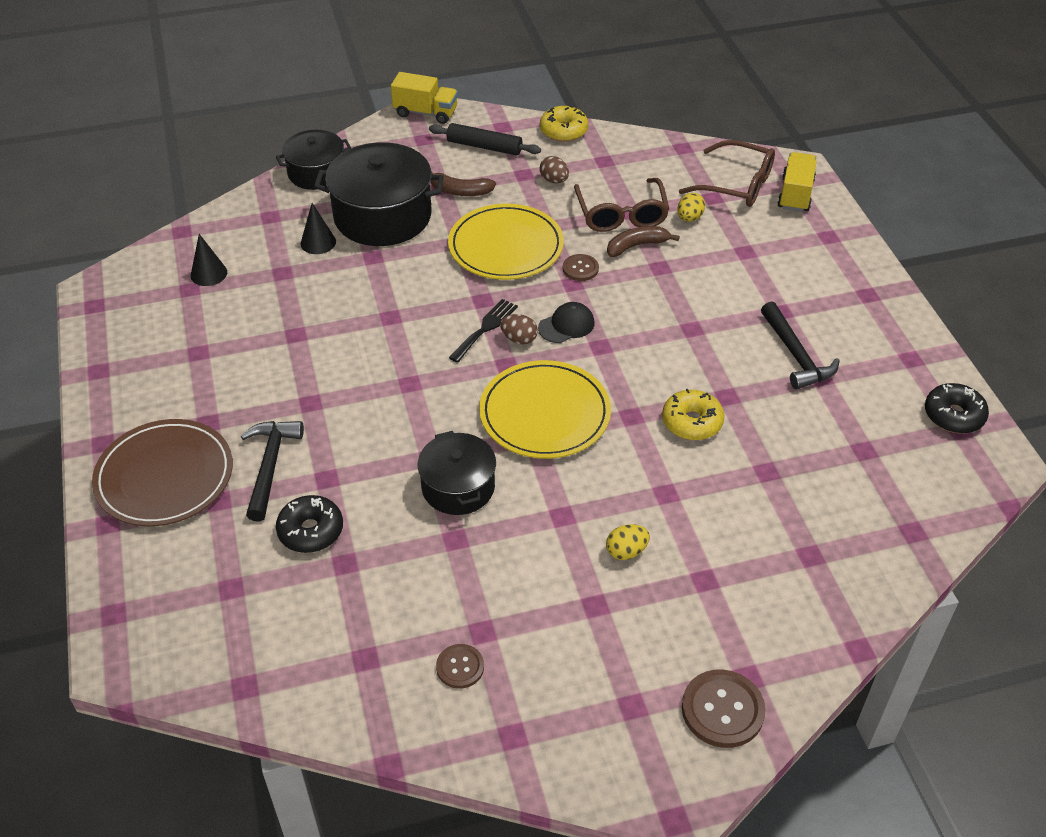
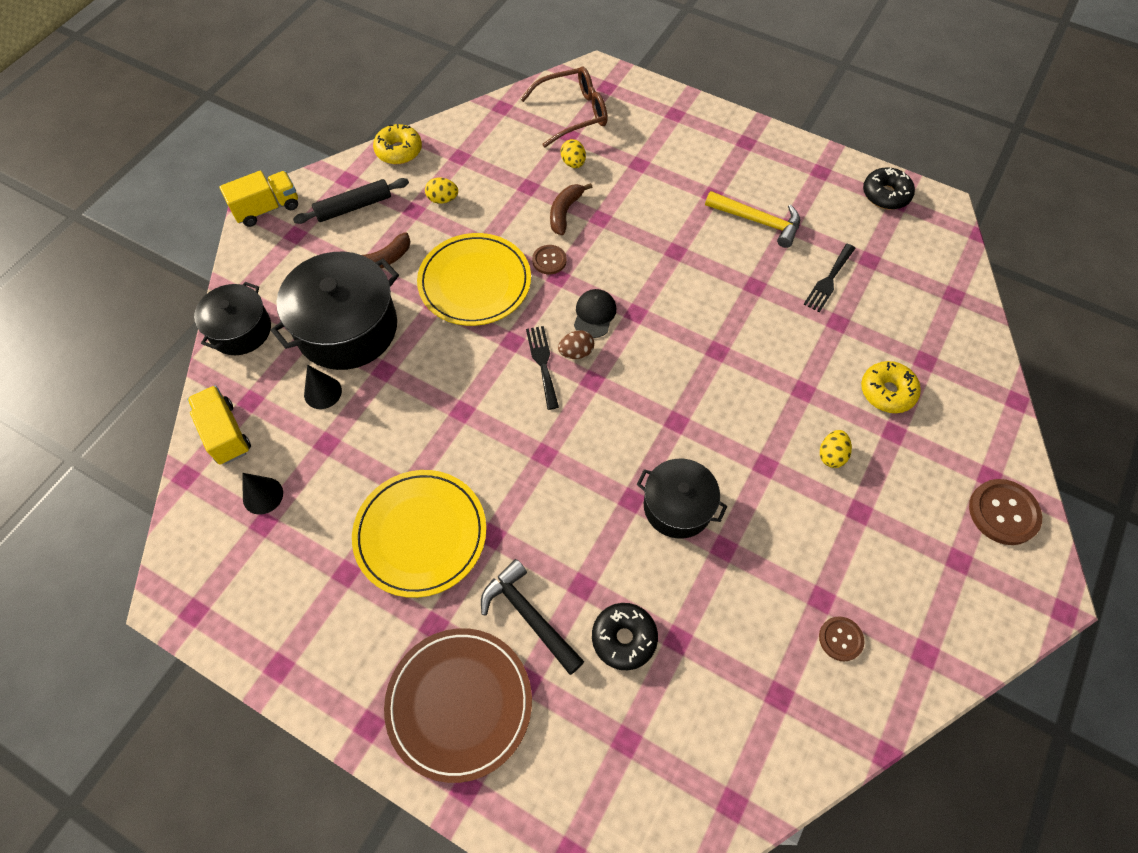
camera: 45 degrees left, 15 degrees up
yellow plate [479,360,611,459] -> yellow plate moved to [352,470,486,598]
brown egg [540,156,569,183] -> yellow egg [425,178,458,204]
brown glasses [574,178,669,232] -> none
yellow donut [662,389,724,440] -> yellow donut moved to [861,361,921,413]
black hammer [761,302,840,390] -> yellow hammer [705,191,800,248]
yellow truck [777,152,816,212] -> yellow truck moved to [187,385,251,465]
none -> black fork [803,244,856,313]

